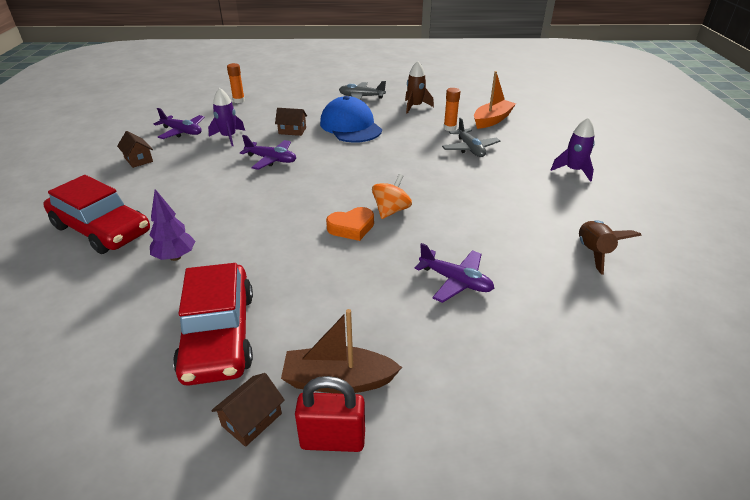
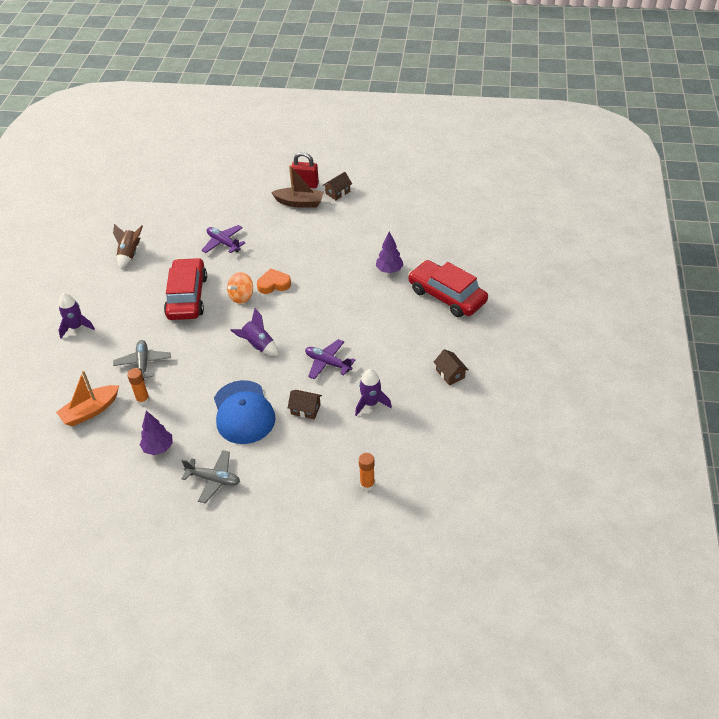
camera: 170 degrees left, 10 degrees up
purple plane [154,108,205,139] -> none
red car [173,263,253,386] -> red car moved to [164,258,207,320]
brown rocket [405,61,434,114] -> purple tree [140,411,173,455]
none -> purple rocket [230,308,278,356]

